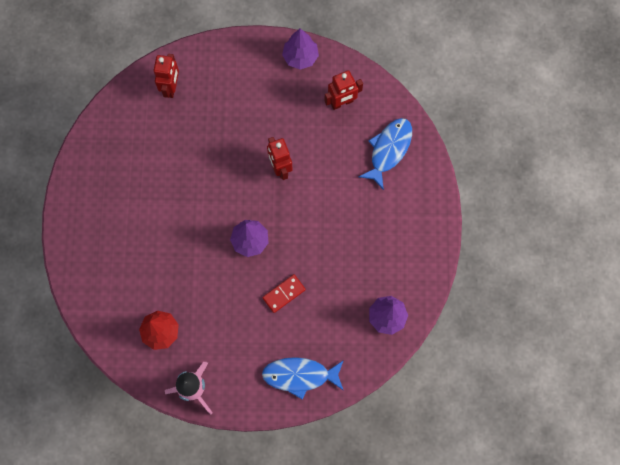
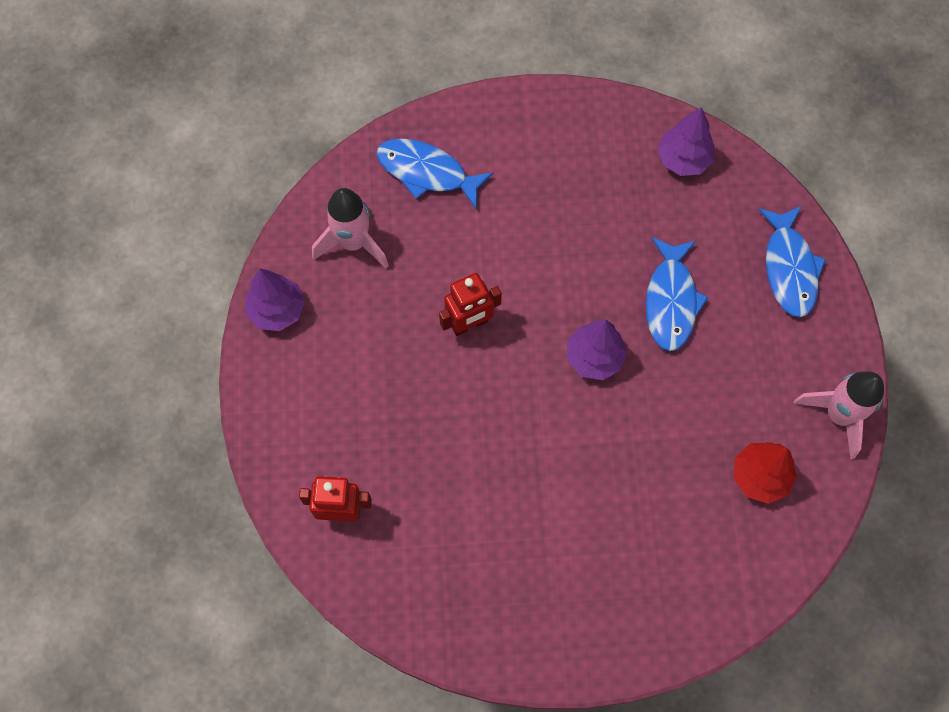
camera: 95 degrees left, 5 degrees down
red domino [262,274,305,313] -> blue fish [646,237,709,351]
red robot [324,70,363,110] -> pink rocket [312,188,389,269]

